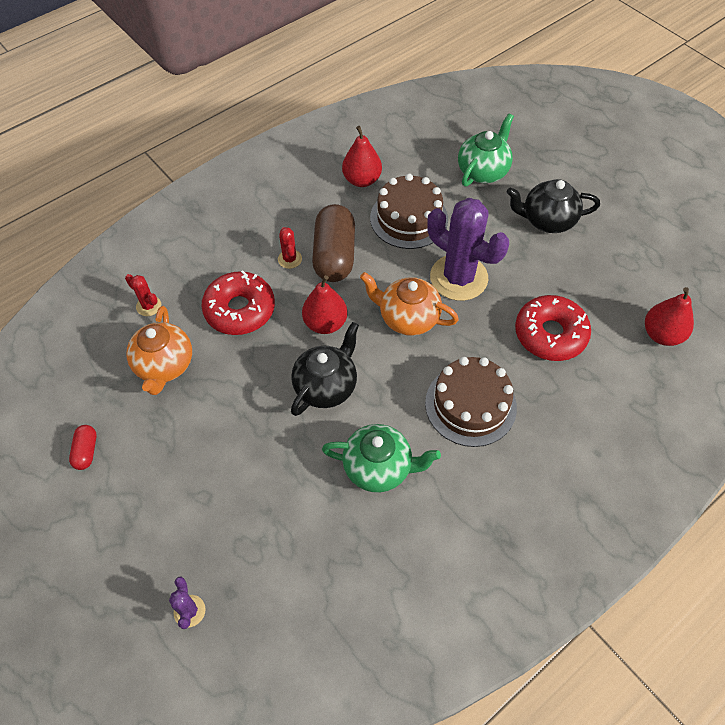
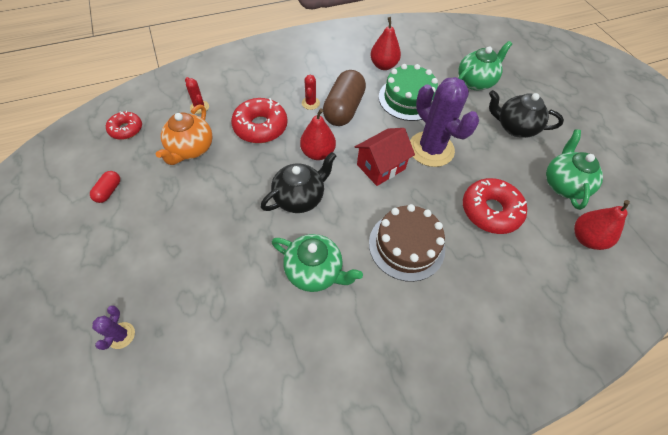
camera: 15 degrees right, 0 degrees up
orange teapot [360,272,459,336] -> red house [355,128,415,186]
brown cake [370,174,448,249] -> green cake [379,64,438,121]
none -> red donut [106,111,142,140]
none -> green teapot [546,130,603,210]

